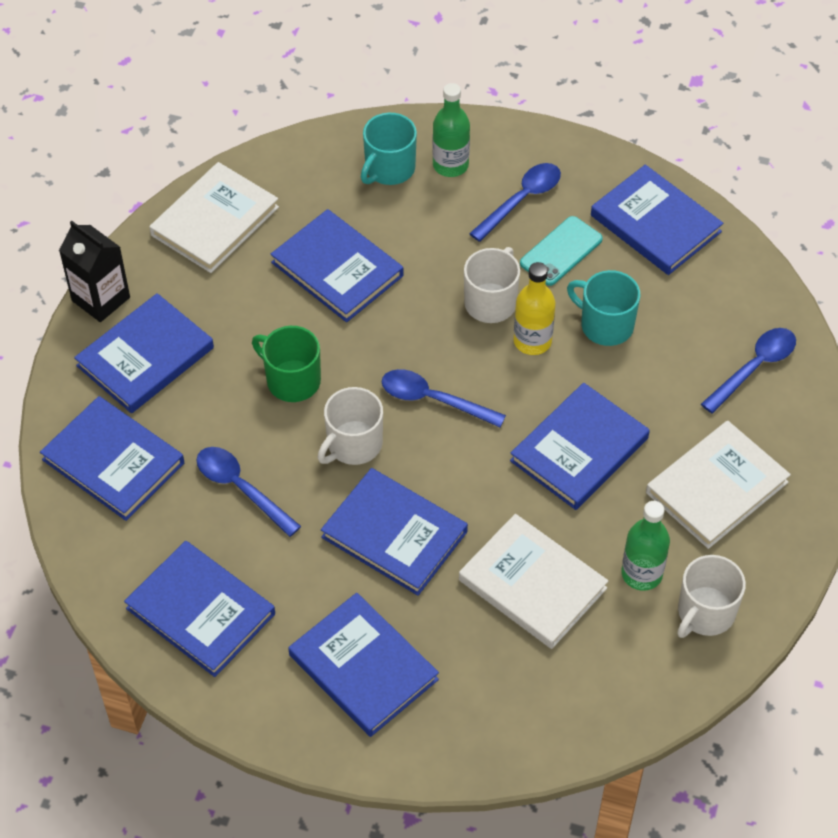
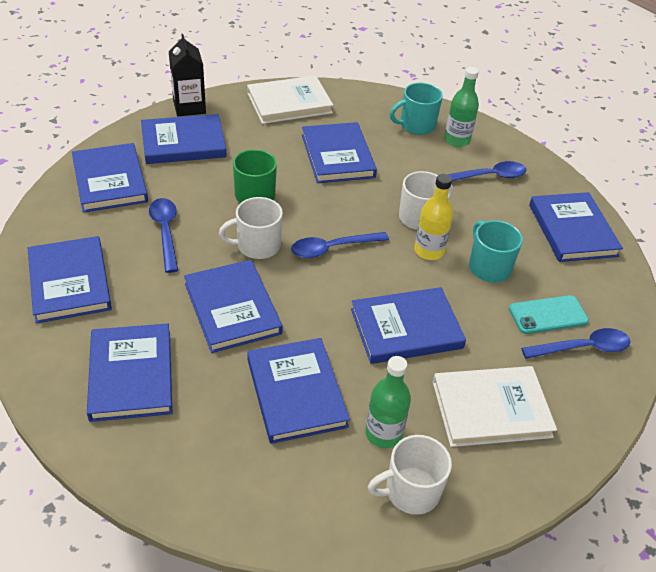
camera: 30 degrees right, 10 degrees down
blue spoon [382,369,506,427] -> blue spoon turned 75 degrees counterclockwise [291,232,389,258]
white book [459,514,608,649] -> blue book [247,338,350,444]
turquoise phone [520,216,603,286] -> turquoise phone moved to [509,295,589,334]

